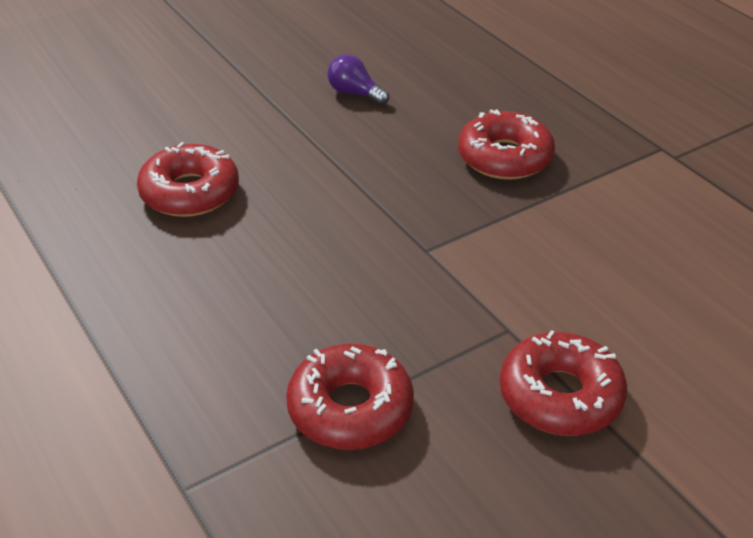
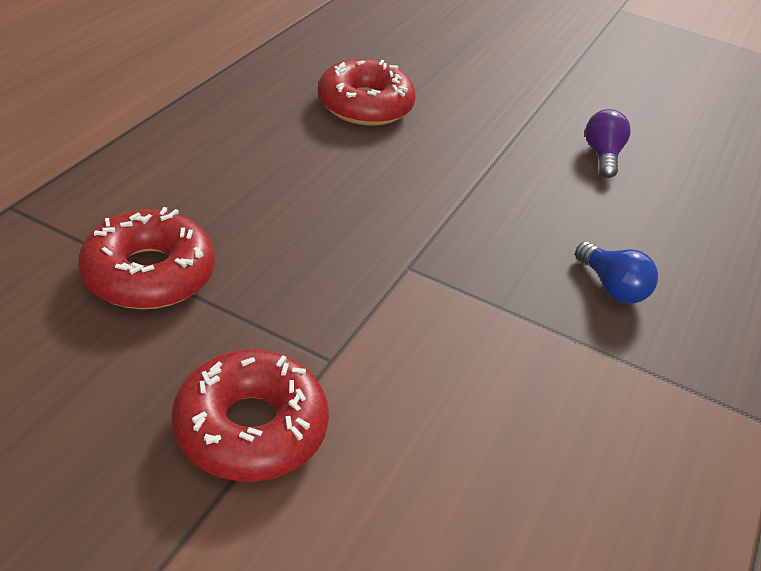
camera: 55 degrees right, 0 degrees up
red donut [458,109,555,180] -> blue light bulb [575,242,658,304]

